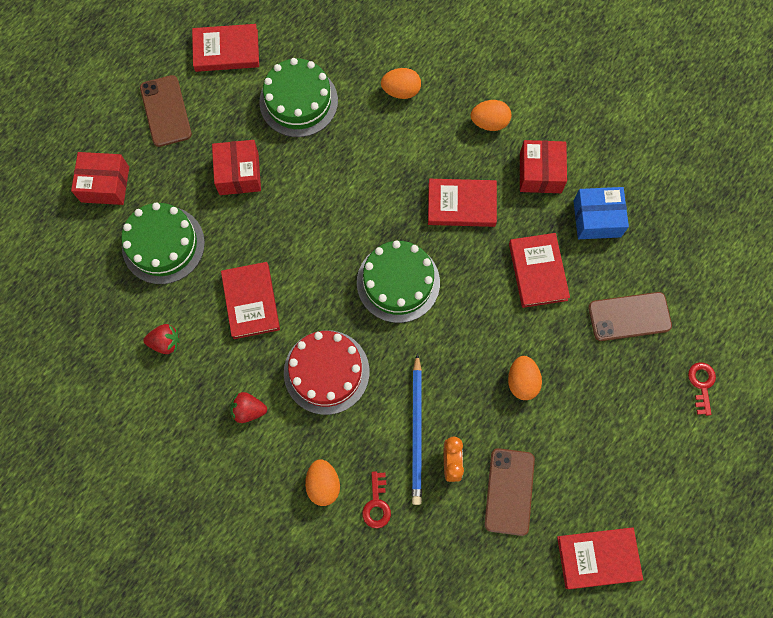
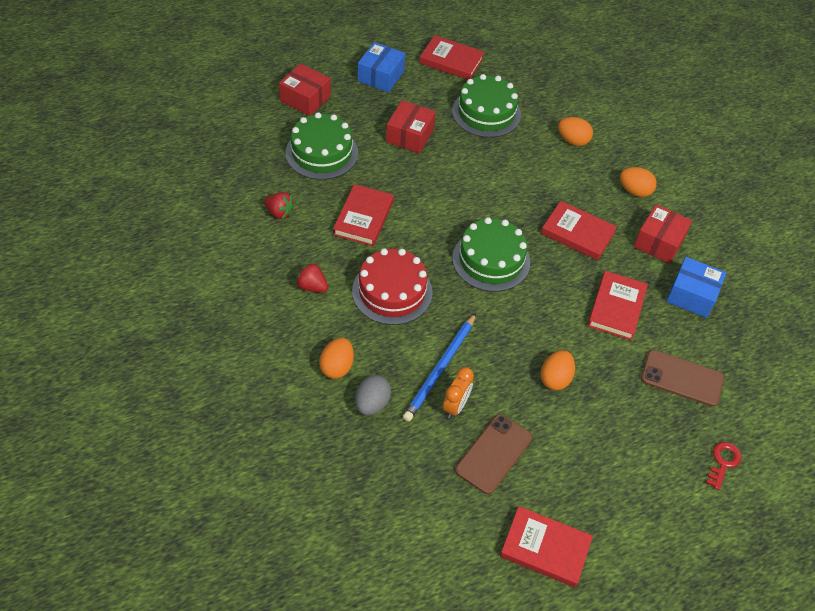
camera: 25 degrees right, 20 degrees down
brown phone [140,75,192,147] -> blue box [358,42,405,93]
red key [362,471,391,529] -> grey egg [355,375,391,415]

